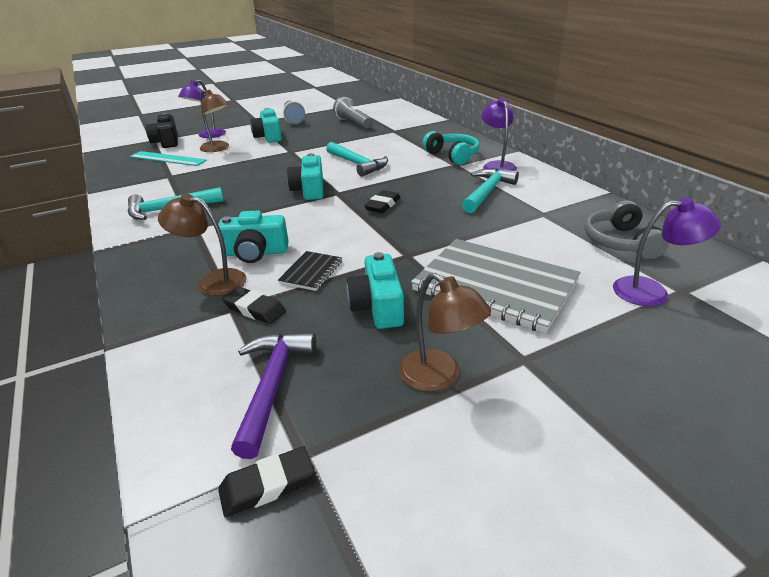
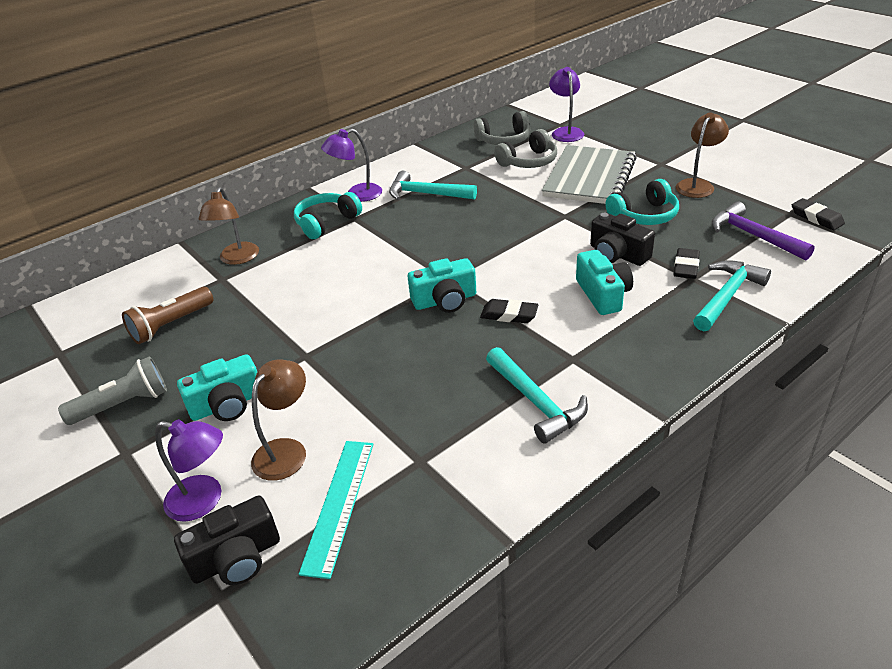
camera: 100 degrees left, 5 degrees up
brown lamp [158,193,246,296] -> brown lamp moved to [199,187,259,265]
purple hammer [231,333,316,459] -> purple hammer turned 60 degrees clockwise [712,201,815,260]
black notebook [278,251,342,291] -> black camera [590,212,655,266]
turquoise hammer [326,142,388,177] -> turquoise hammer moved to [693,260,771,331]
grey flashlight [333,97,373,129] -> brown flashlight [122,287,213,344]
turquoise camera [346,252,404,329] -> turquoise headphones [606,179,679,225]
black eraser [364,190,401,213] -> black eraser moved to [480,299,538,323]
none -> grey headphones [494,129,557,168]

